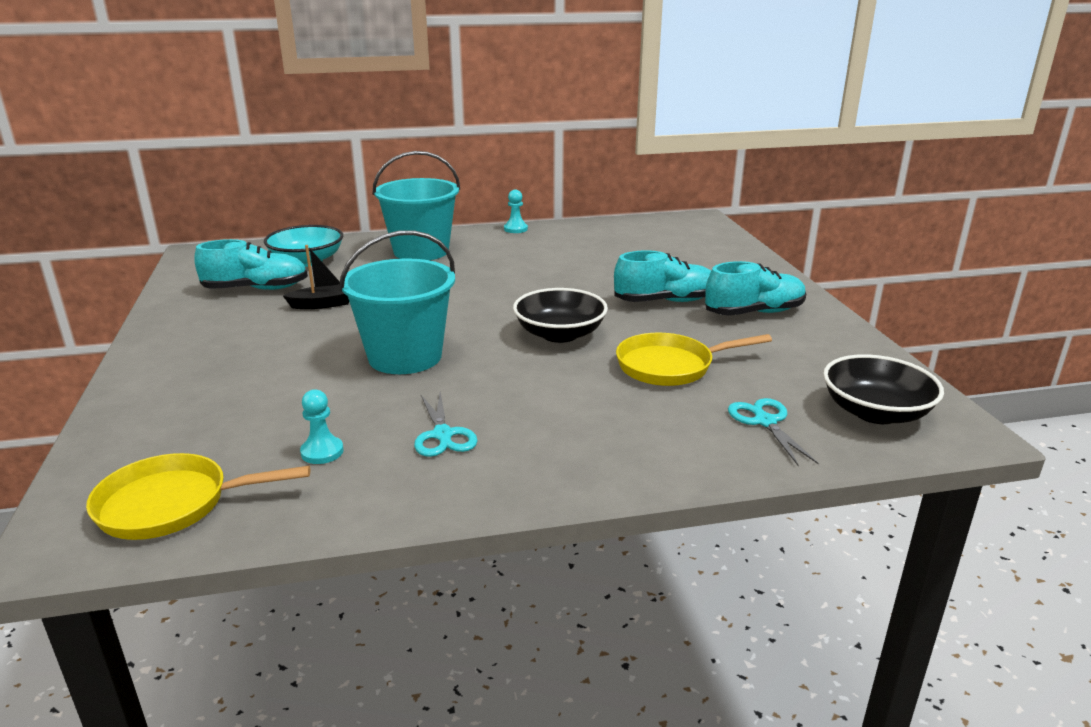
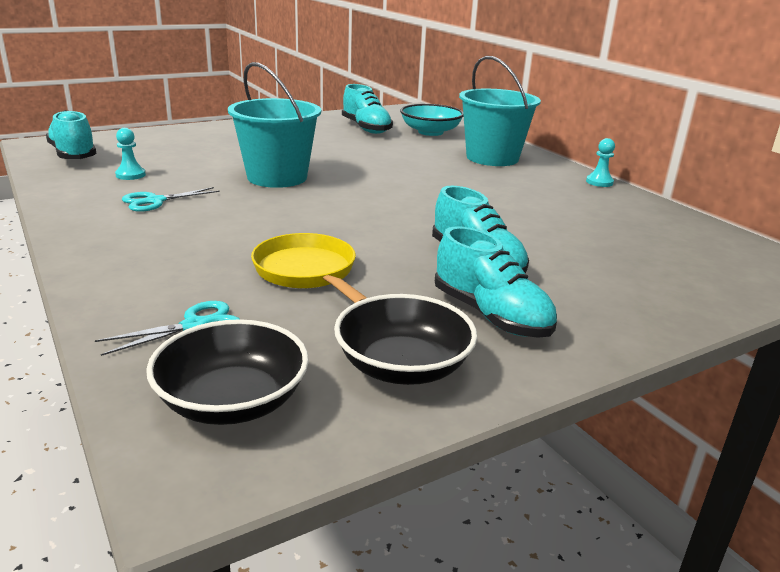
camera: 70 degrees right, 0 degrees up
yellow pan [86,453,310,540] -> turquoise shoe [46,110,97,159]
black boat [283,245,349,309] -> none
black bowl [513,288,608,343] -> black bowl moved to [334,294,477,385]

